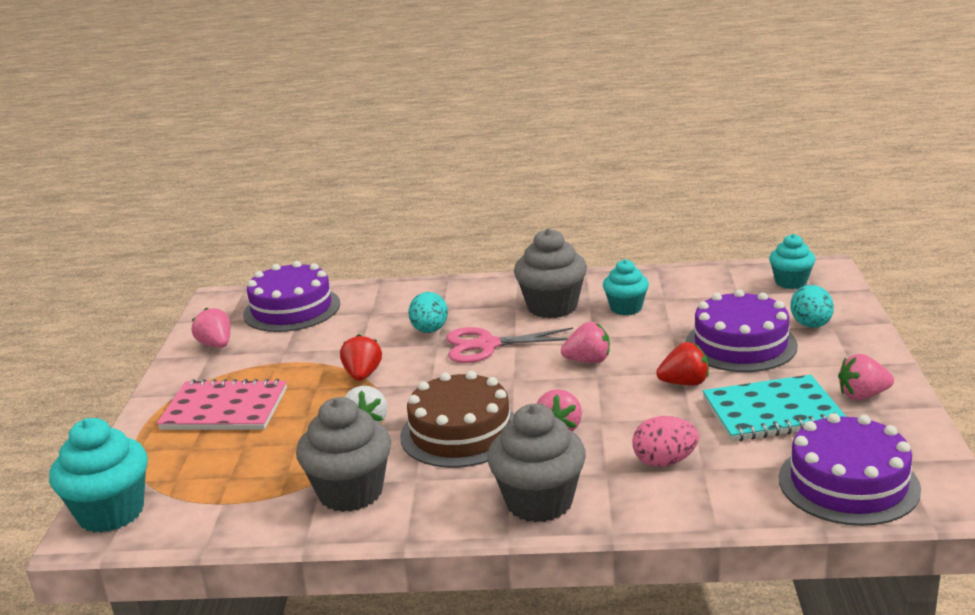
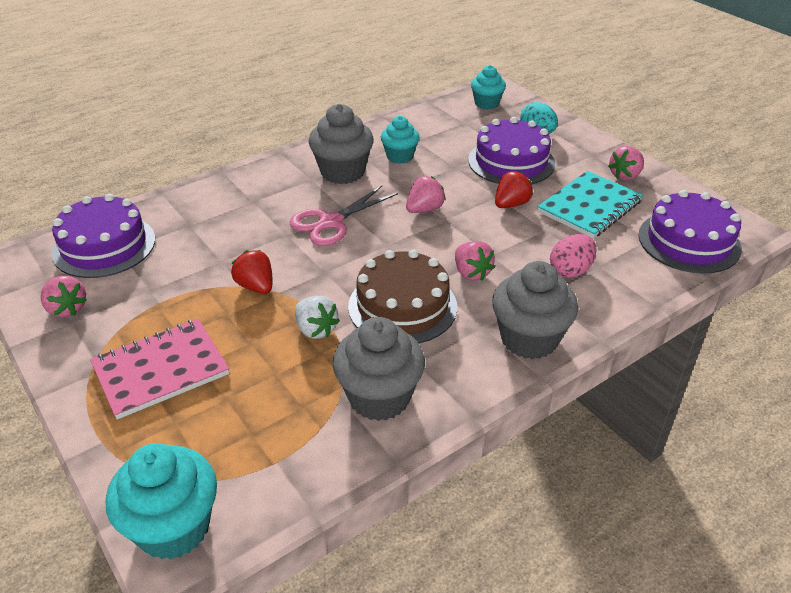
camera: 40 degrees left, 15 degrees up
pink strawberry [192,308,231,348] -> pink strawberry turned 150 degrees counterclockwise [41,276,87,317]
turquoise egg [408,292,448,333] -> none

